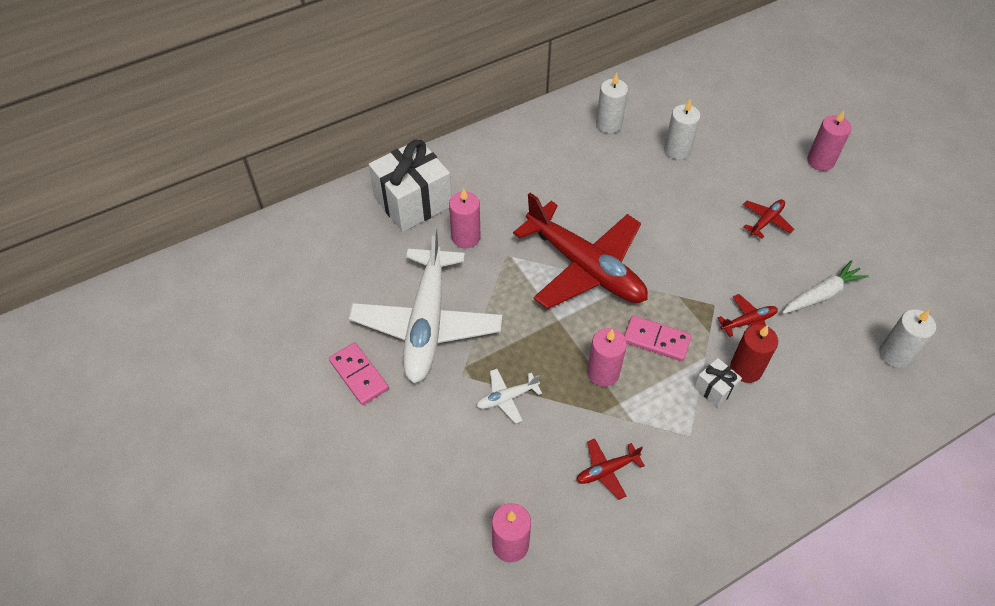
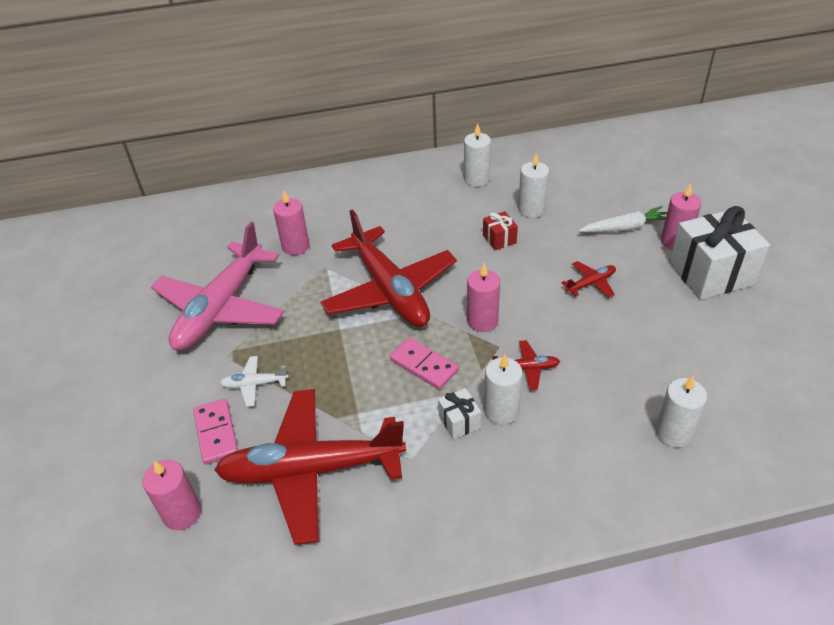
camera: 20 degrees right, 10 degrees down
pink domino [329,342,389,405] -> pink domino moved to [193,399,238,464]
white plane [349,227,502,383] -> pink plane [151,222,284,351]
white gift [368,139,452,232] -> white gift moved to [669,206,770,300]
red plane [576,438,645,500] -> red plane [214,389,406,545], size x2.49
pink candle [587,328,627,387] -> pink candle moved to [467,263,500,332]
red candle [730,324,778,383] -> white candle [484,354,523,425]
white carrot [782,260,869,314] -> white carrot moved to [578,206,667,232]
none -> red gift [483,211,518,250]

